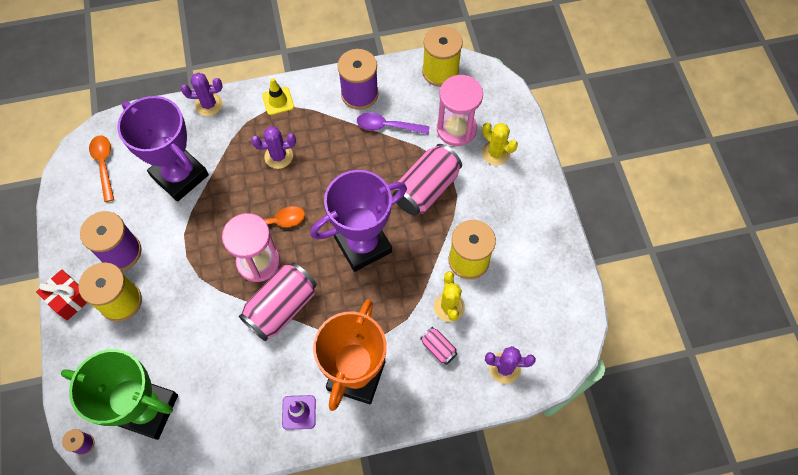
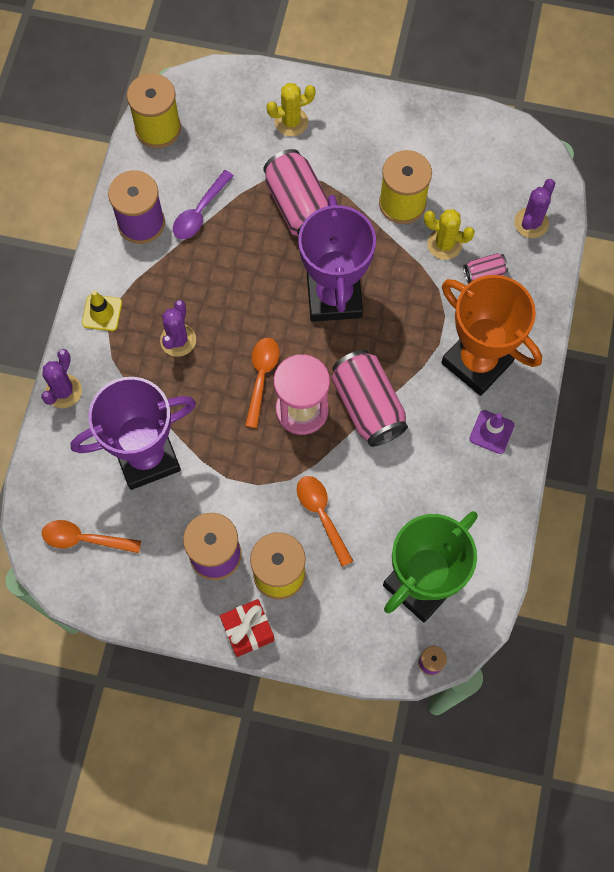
camera: 65 degrees left, 5 degrees up
pink hourglass [437,75,483,146] -> none
none -> orange spoon [297,476,353,567]

